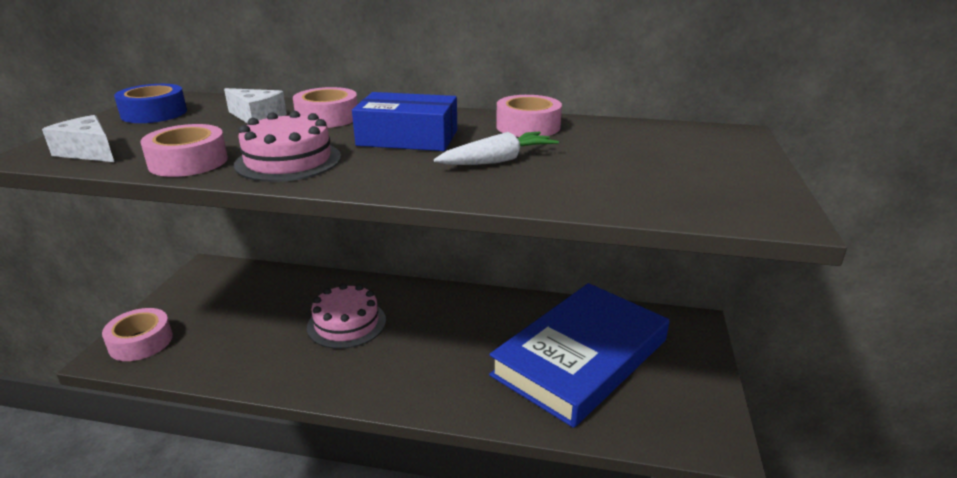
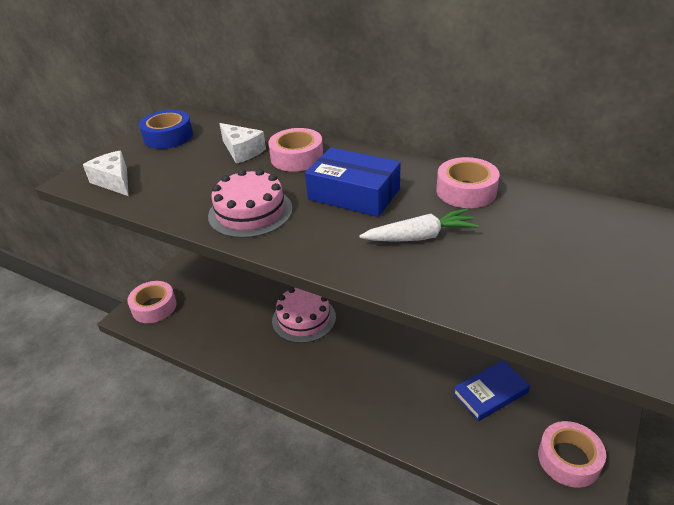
camera: 20 degrees right, 10 degrees up
pink tape [140,124,228,177] -> pink tape moved to [538,421,606,488]
blue book [489,283,669,428] -> blue book [453,360,530,421], size x0.44

